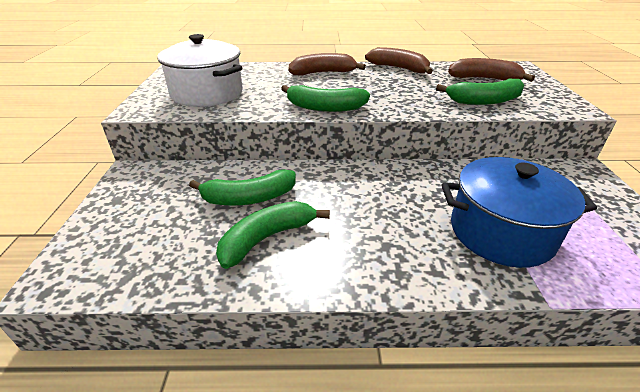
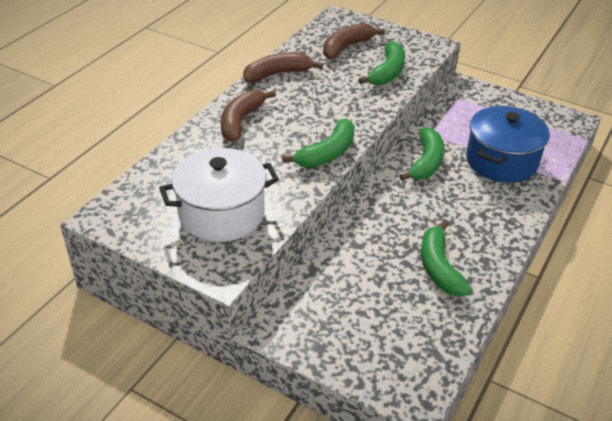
camera: 60 degrees left, 5 degrees up
green banana [189,169,296,206] -> green banana moved to [399,127,444,181]

